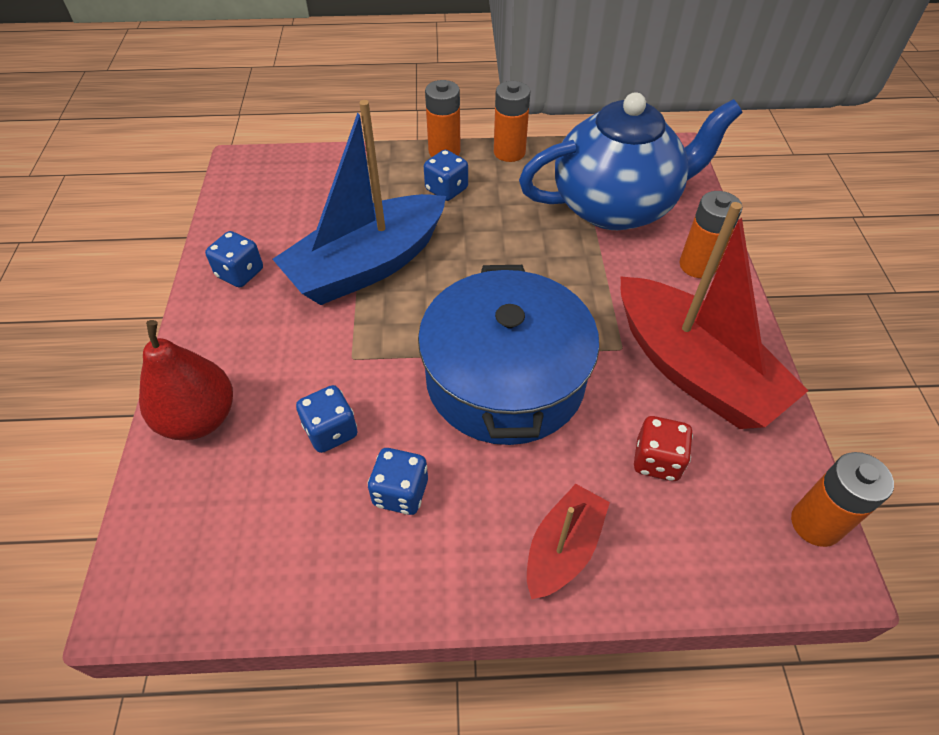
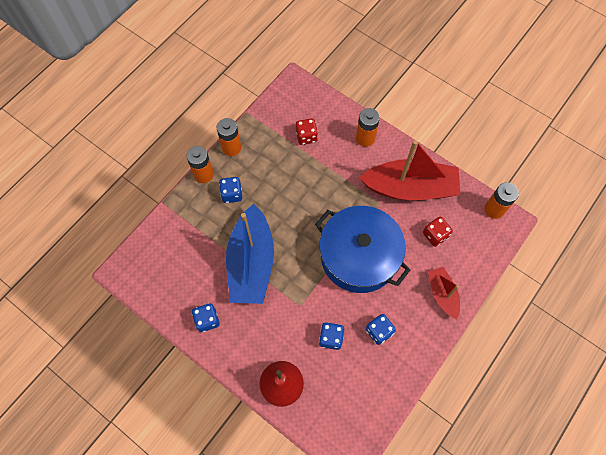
camera: 50 degrees left, 15 degrees up
blue teapot [519,92,743,230] -> red dice [296,118,318,145]

